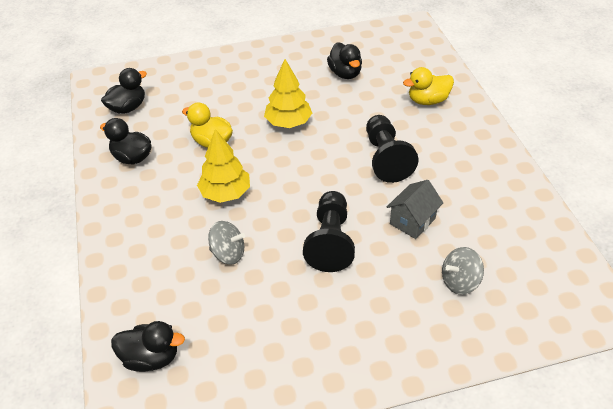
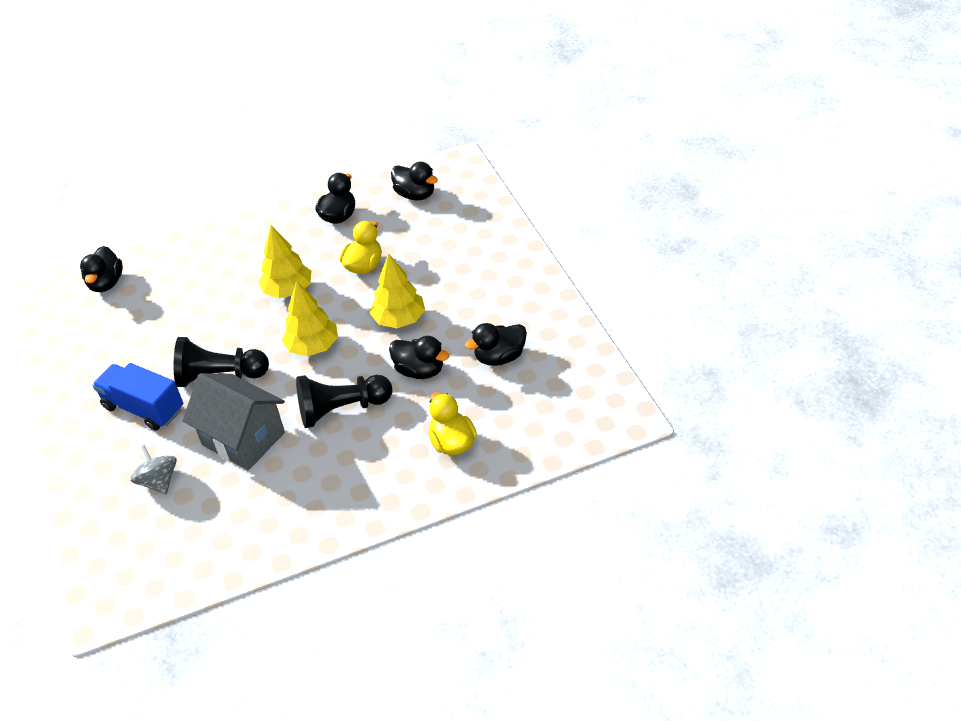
camera: 85 degrees right, 0 degrees up
grey spinning top [208,221,245,265] -> none
grey house [387,180,443,239] -> grey house [182,373,285,470], size x1.63
none -> blue truck [92,363,183,431]
none -> yellow tree [282,281,338,356]
none -> black duck [389,336,450,379]

